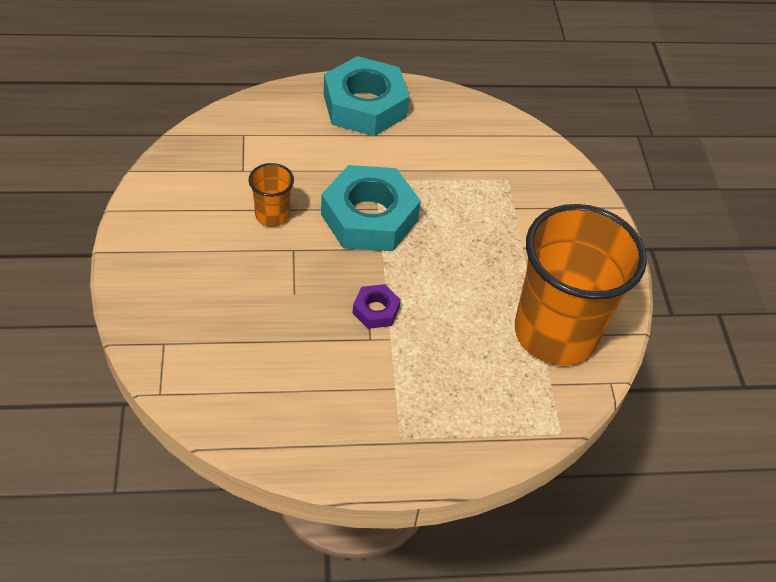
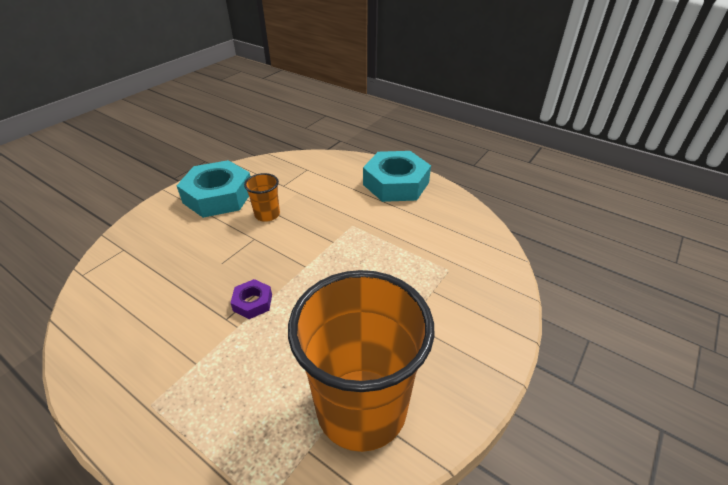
camera: 45 degrees right, 10 degrees down
turquoise nut [321,165,421,251] -> turquoise nut moved to [176,160,250,218]

